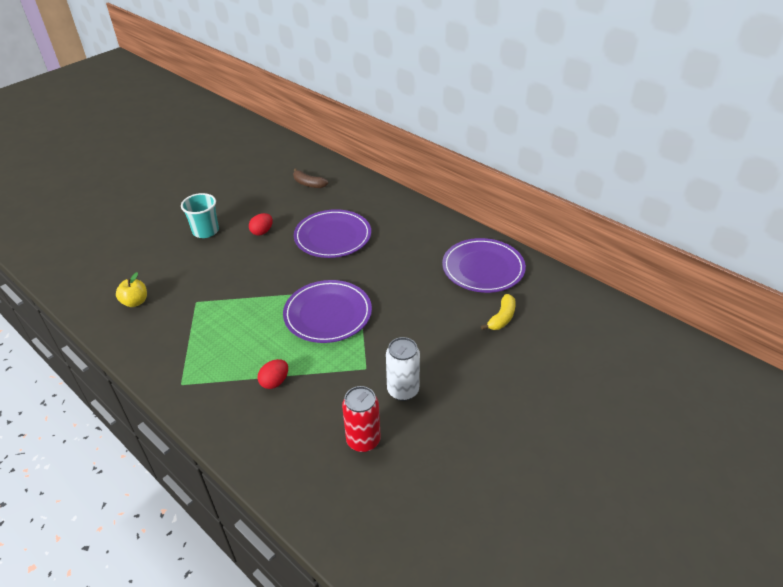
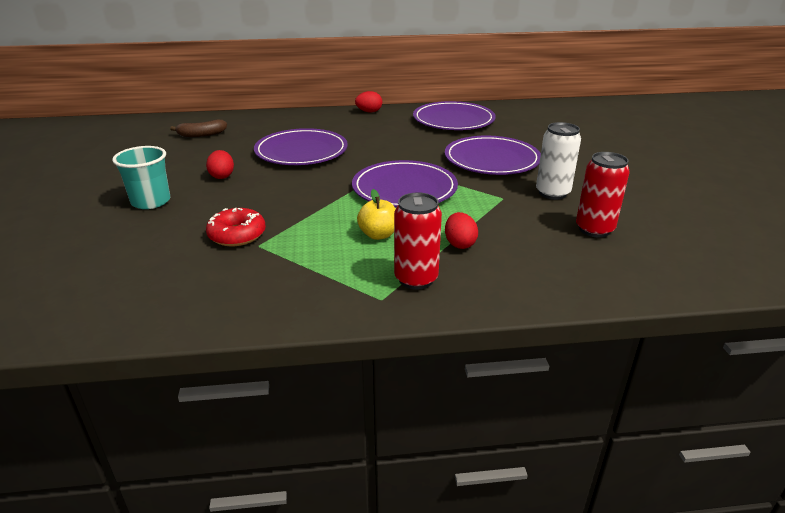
camera: 50 degrees left, 10 degrees down
yellow apple [116,272,147,307] -> yellow apple moved to [357,189,396,240]
yellow banana [481,294,516,330] -> none
none -> red donut [206,208,266,246]
none -> red egg [355,91,382,112]
none -> red can [394,192,442,290]
none -> purple plate [445,136,541,175]

